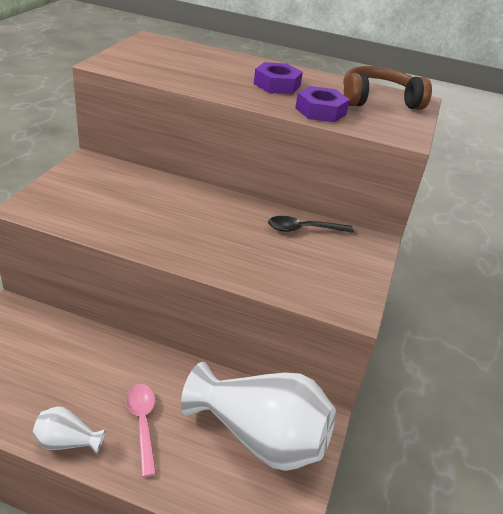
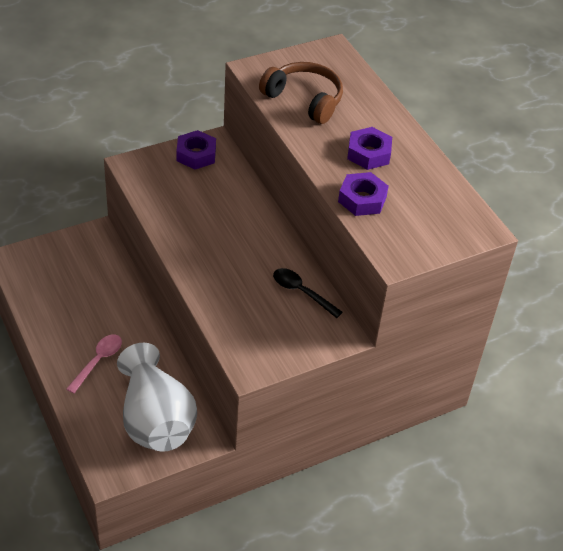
camera: 45 degrees right, 10 degrees up
white vase [33,406,106,455] -> none
brown headphones [343,66,432,110] -> brown headphones moved to [259,62,343,124]
none -> purple nut [176,130,216,170]

